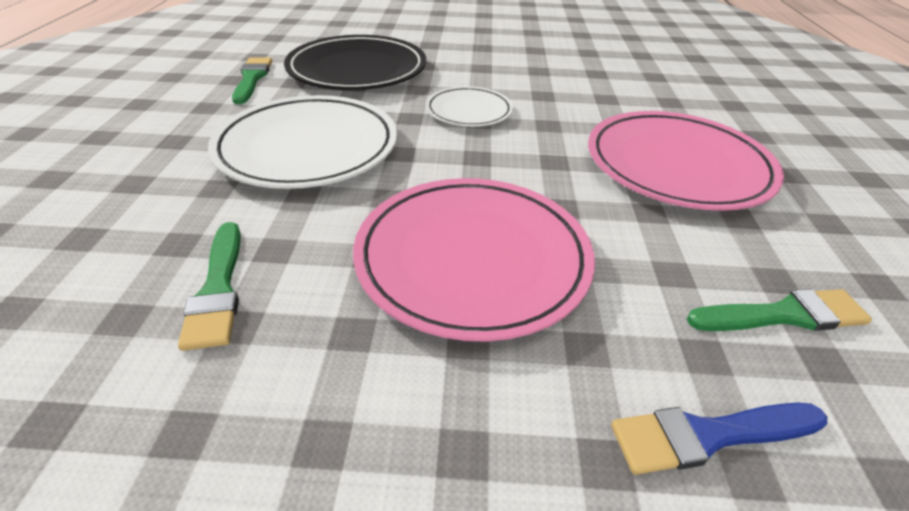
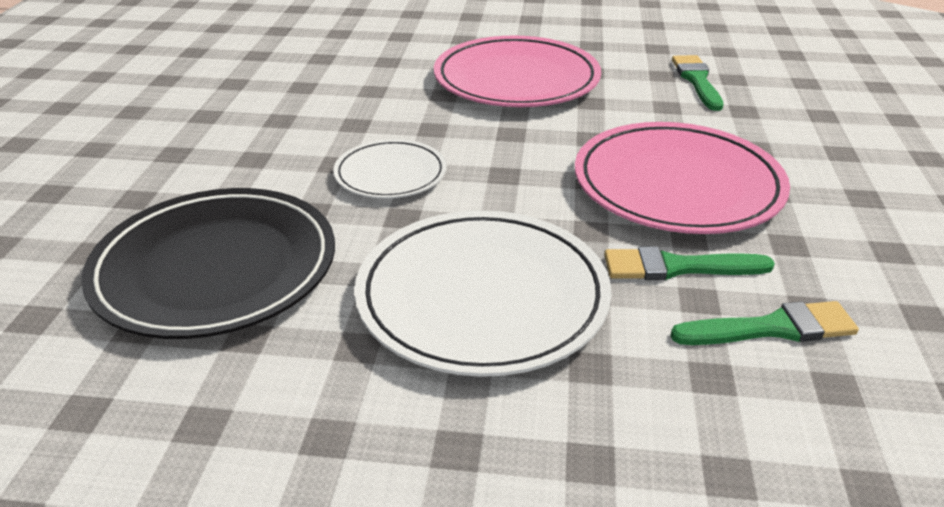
camera: 85 degrees left, 5 degrees down
green brush [232,57,272,104] -> green brush moved to [604,246,775,280]
blue brush [611,403,827,475] -> none

